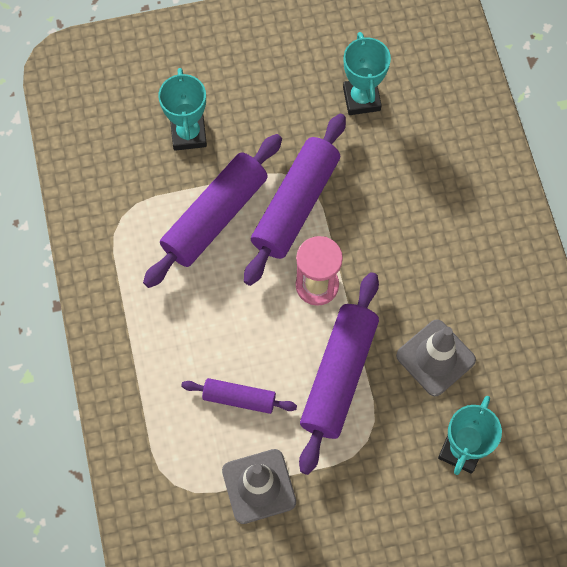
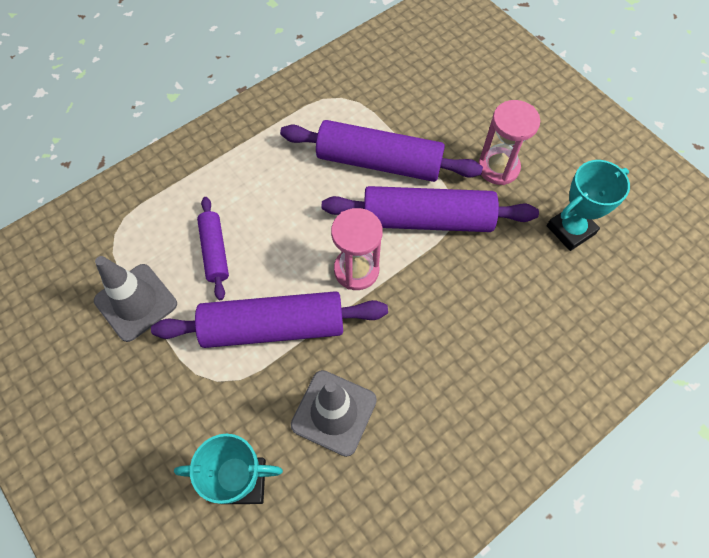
camera: 65 degrees right, 5 degrees down
turquoise trophy [158,68,207,151] -> none
none -> pink hourglass [478,100,540,185]

